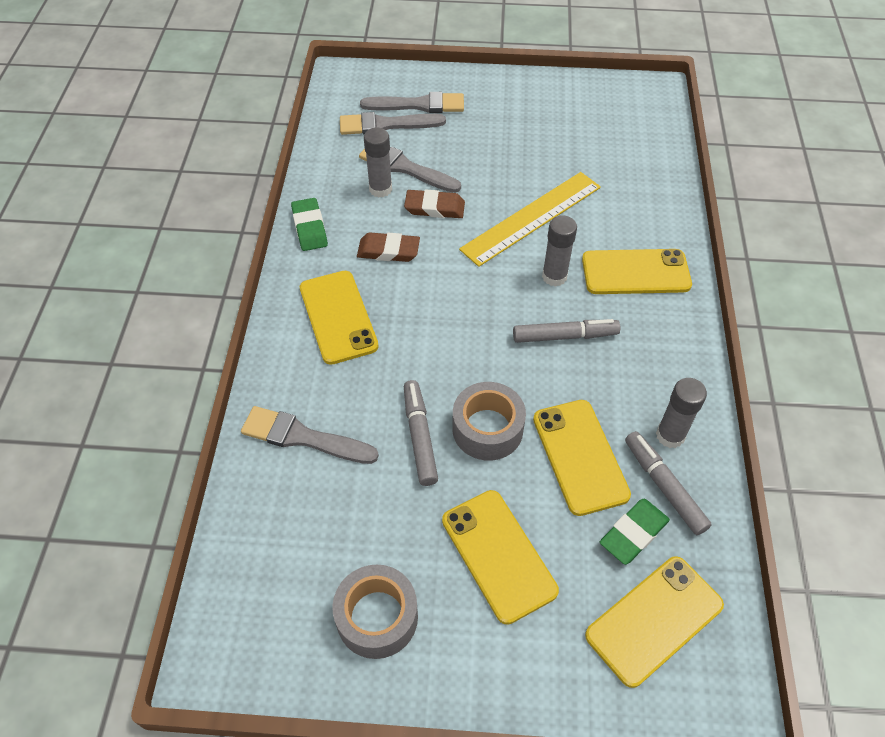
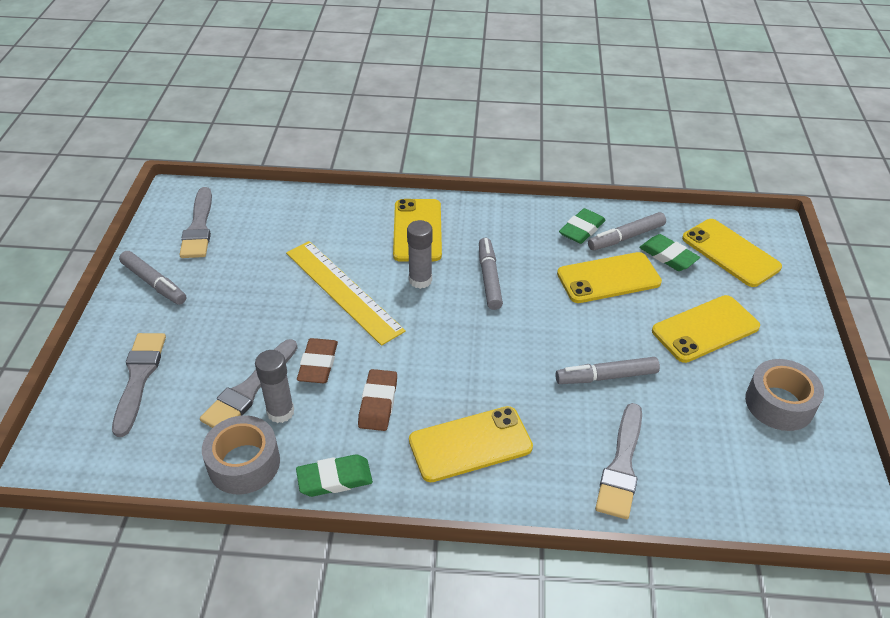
camera: 90 degrees left, 10 degrees down
grey brush [340,112,446,135] -> grey brush moved to [180,187,212,258]
grey tape [452,382,526,461] -> grey tape moved to [202,416,280,494]
grey glue stick [656,378,707,448] -> green eraser [559,208,606,244]
none -> grey marker [119,251,186,305]

